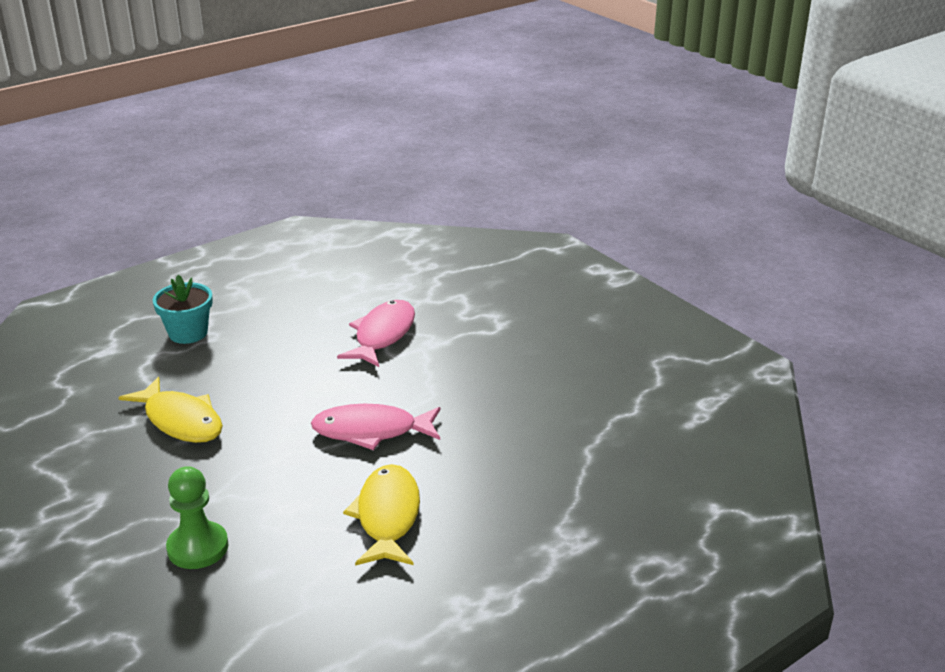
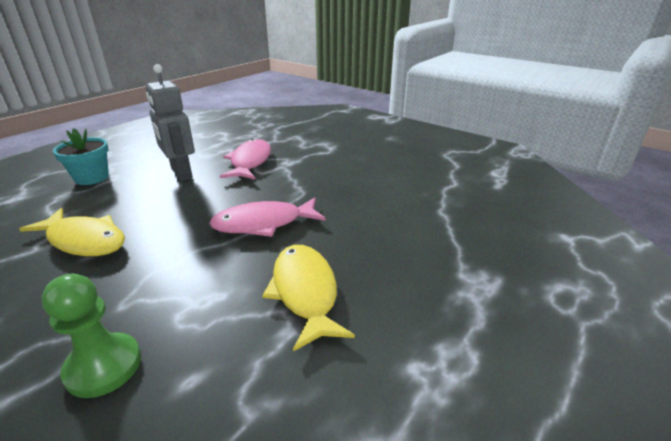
camera: 15 degrees left, 0 degrees up
none -> grey robot [146,64,195,181]

